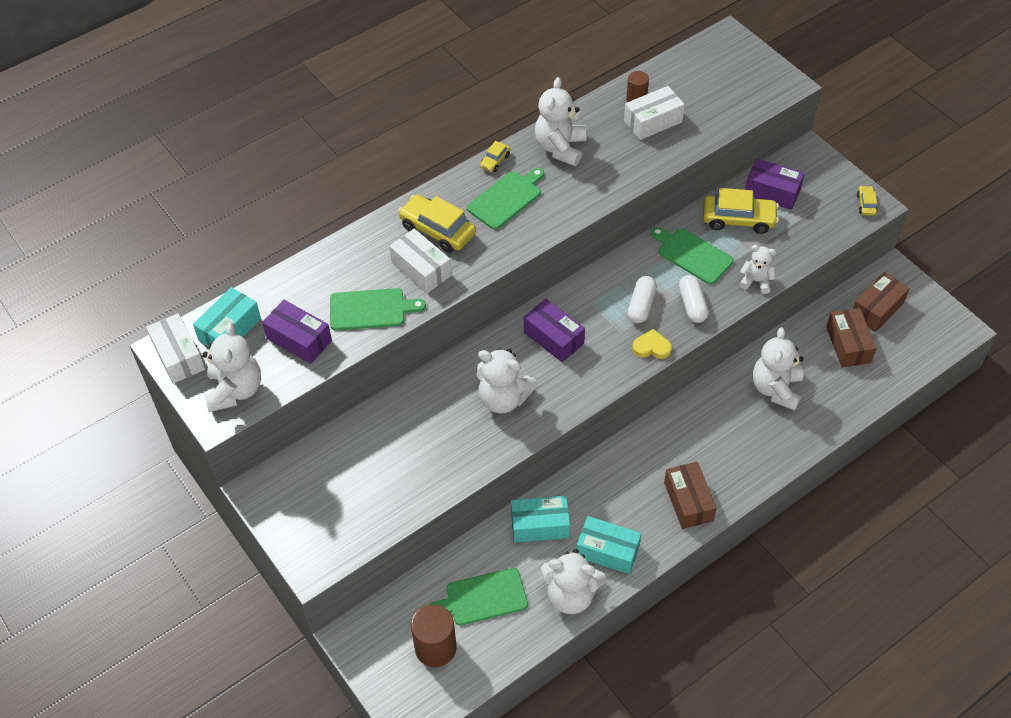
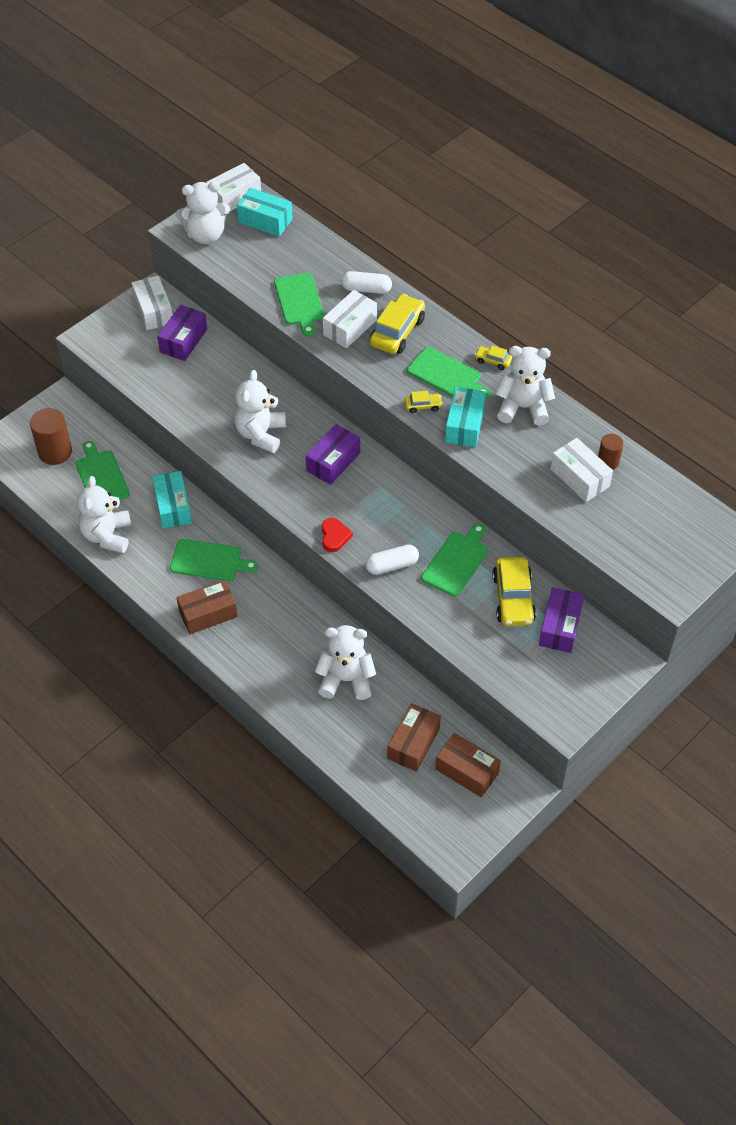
camera: 80 degrees right, 0 degrees up
purple box [262,300,332,364] -> purple box moved to [157,305,207,361]
turquoise box [577,516,641,574] -> turquoise box moved to [445,387,486,447]
white capsule [627,276,657,323] -> white capsule moved to [341,271,392,294]
yellow heart [632,329,672,359] -> red heart [322,518,353,552]
white teddy bear [739,245,776,294] -> none
brown box [826,308,877,367] -> brown box turned 45 degrees counterclockwise [387,703,441,772]
yellow car [857,186,878,216] -> yellow car moved to [404,391,443,413]
none -> white box [132,276,173,330]
none -> green cutting board [170,539,258,581]

